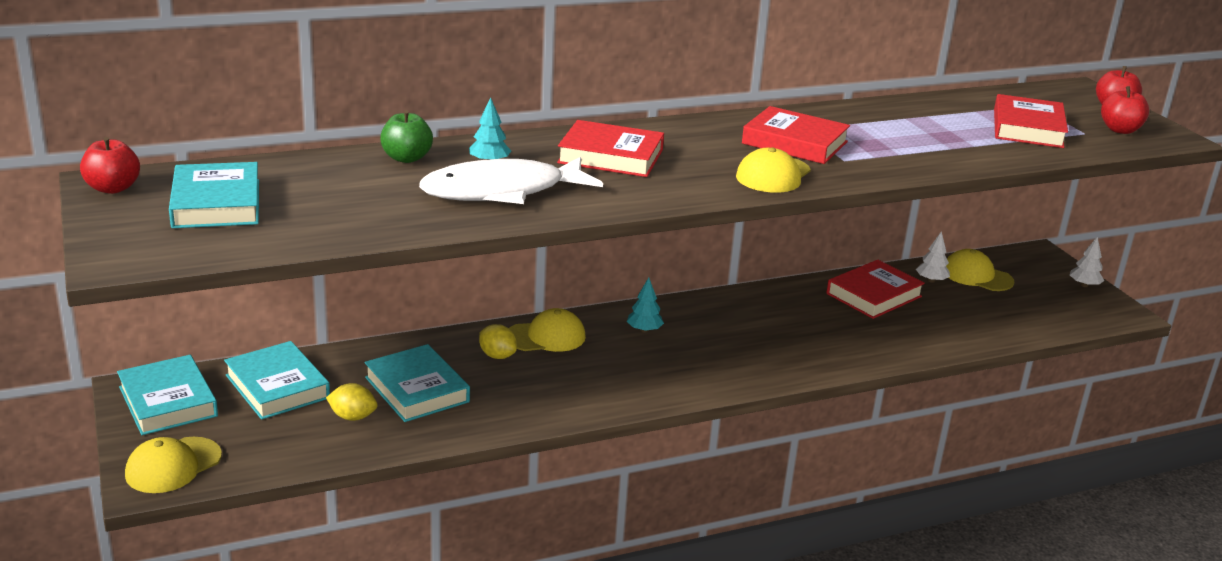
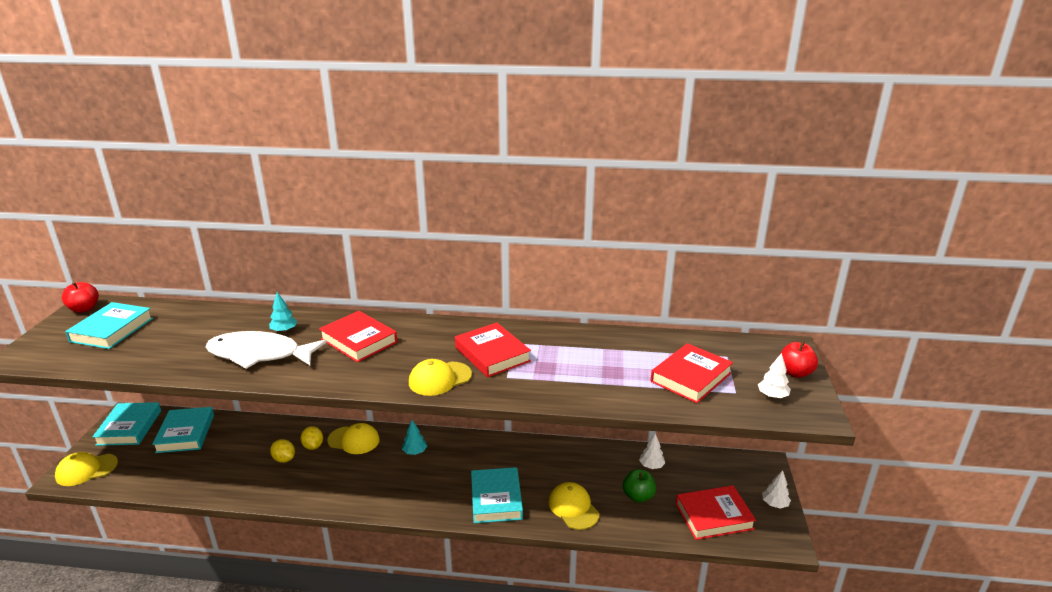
camera: 30 degrees right, 0 degrees up
yellow lemon [326,383,377,421] -> yellow lemon moved to [270,439,295,463]
turquoise book [365,344,470,422] -> turquoise book moved to [471,467,523,523]
green apple [380,110,433,163] -> green apple moved to [623,469,656,502]
red book [826,260,925,319] -> red book moved to [676,485,756,540]
yellow cap [946,249,1014,291] -> yellow cap moved to [549,482,599,530]
red apple [1101,86,1149,134] -> white tree [758,353,791,398]

